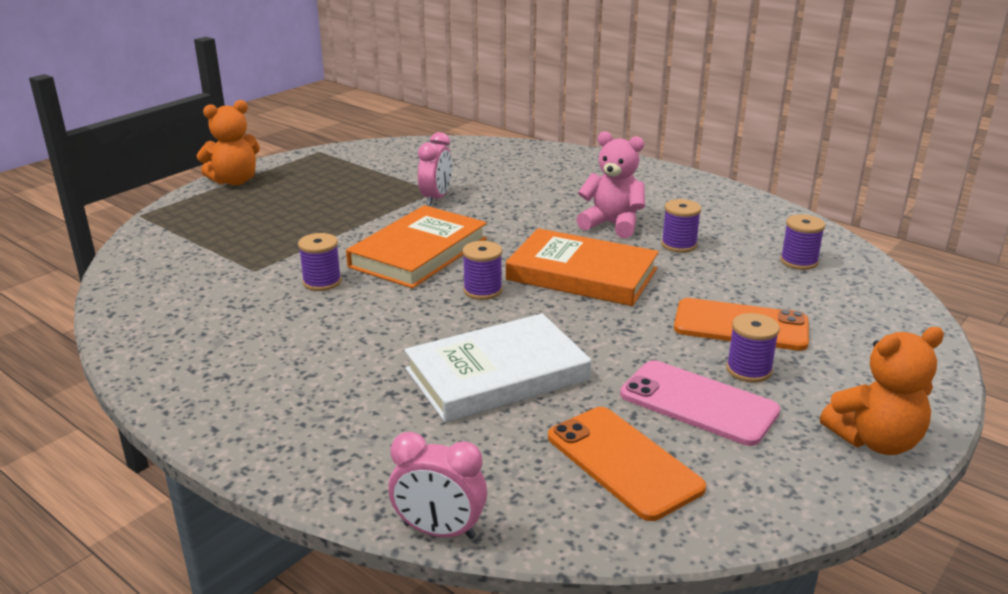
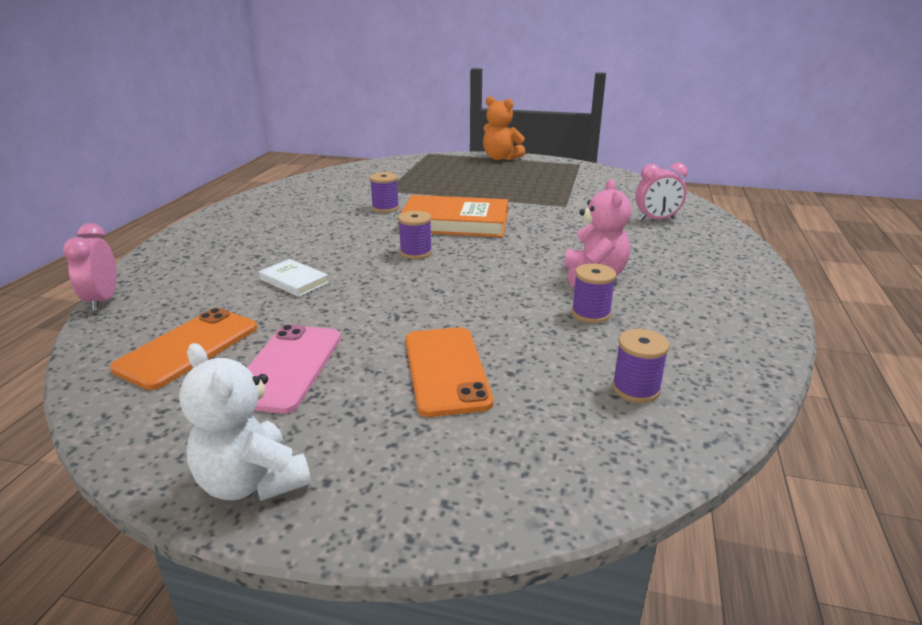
camera: 65 degrees right, 0 degrees up
white book [404,314,591,423] -> white book [259,259,329,297], size x0.49
pink clock [418,132,452,206] -> pink clock moved to [635,163,688,221]
orange book [506,228,659,306] -> none
purple spool [726,313,780,383] -> none
orange teddy bear [820,327,944,455] -> white teddy bear [179,343,311,501]

